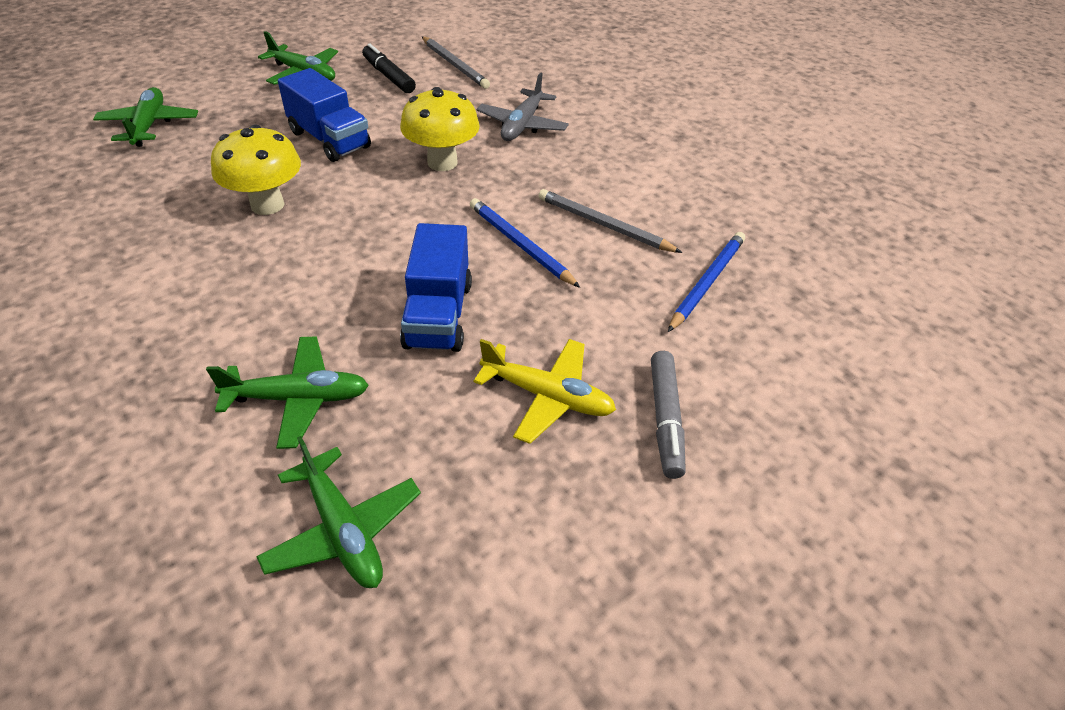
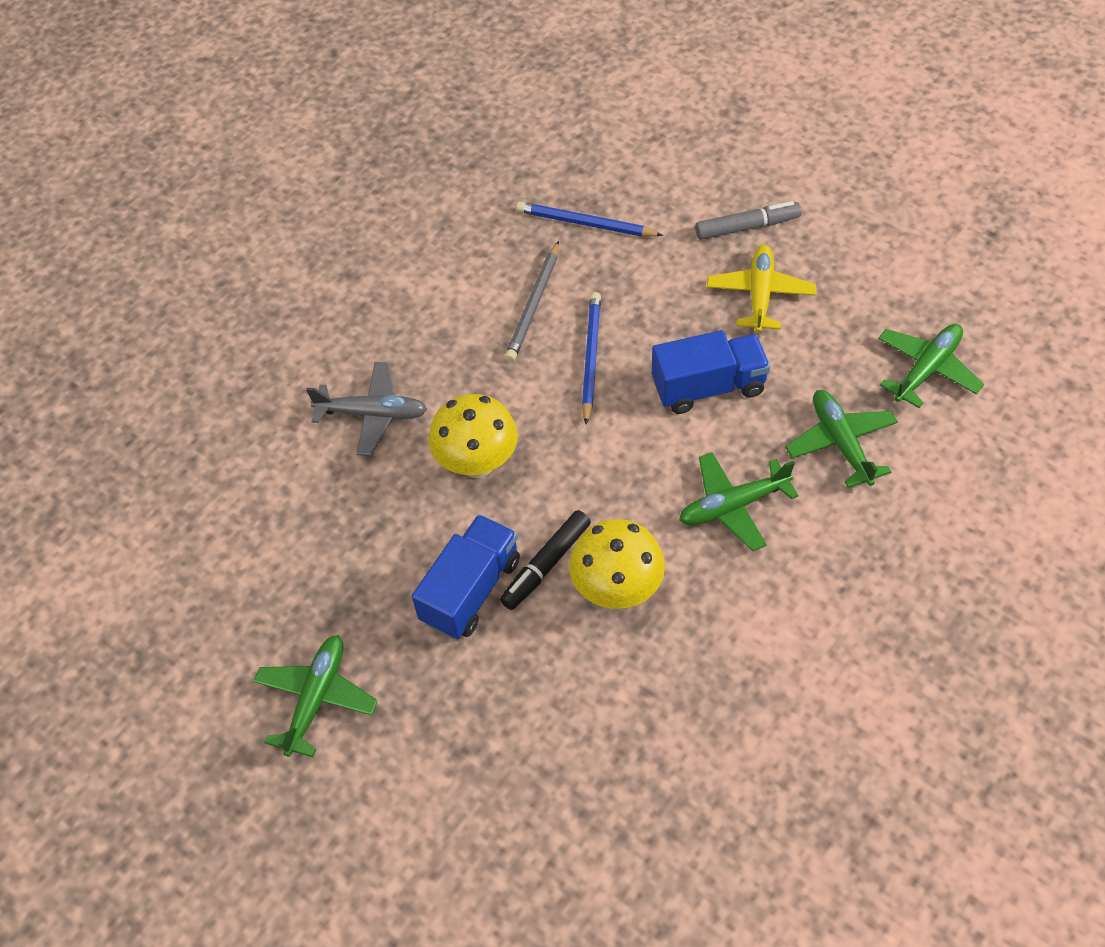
camera: 100 degrees left, 10 degrees up
green plane [93,87,198,147] -> green plane moved to [679,452,799,551]
black marker [362,43,416,93] -> black marker moved to [500,510,591,610]
grey pencil [422,36,490,89] -> none
blue pencil [470,198,580,288] -> blue pencil turned 150 degrees clockwise [582,292,601,424]

